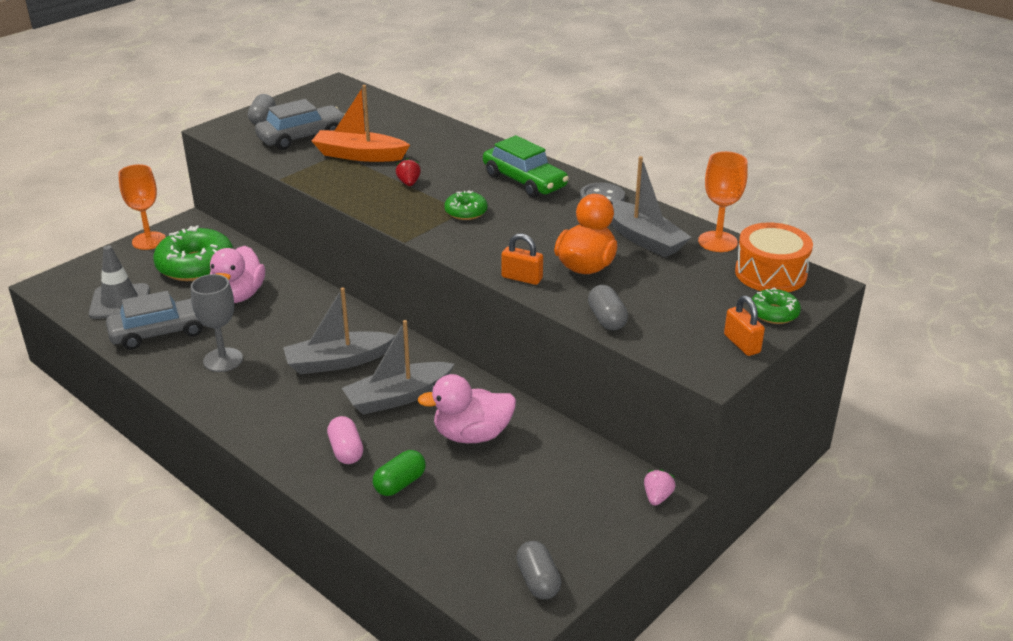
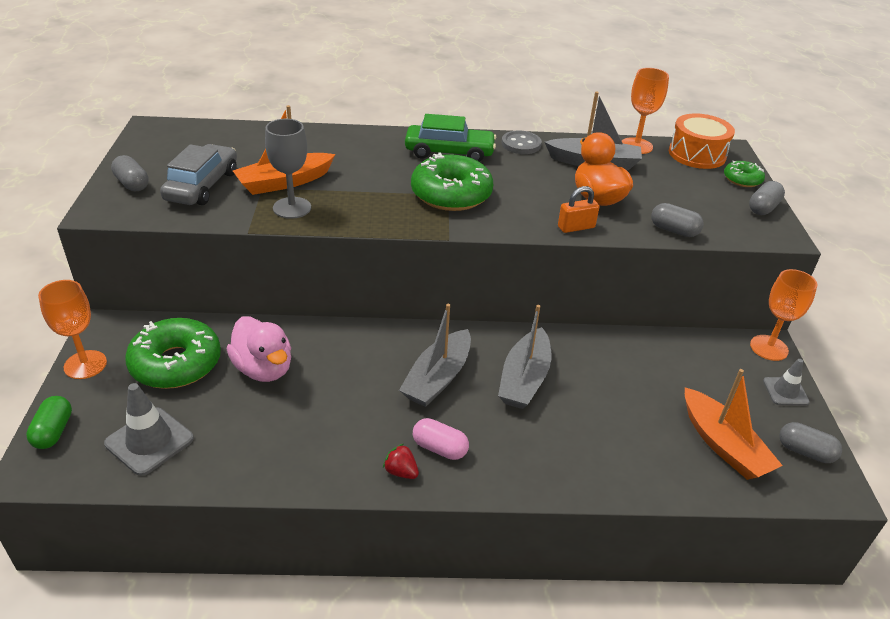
camera: 45 degrees left, 5 degrees up
grey car [106,291,204,350] -> none
grey goblet [191,274,243,372] -> grey goblet moved to [265,119,311,219]
pink capsule [327,416,363,464] -> pink capsule moved to [413,418,469,460]
green capsule [373,450,426,496] -> green capsule moved to [26,396,72,449]
red strawberry [396,158,421,186] -> red strawberry moved to [383,444,419,479]
pink duck [417,374,516,443] -> none
green donut [444,190,488,220] -> green donut [411,152,493,211], size x1.96
pink strawberry [644,469,676,506] -> orange goblet [750,269,818,361]
orange padlock [724,296,765,356] -> grey capsule [749,181,785,215]
none -> orange boat [685,369,783,480]
none -> grey traffic cone [763,359,810,406]

